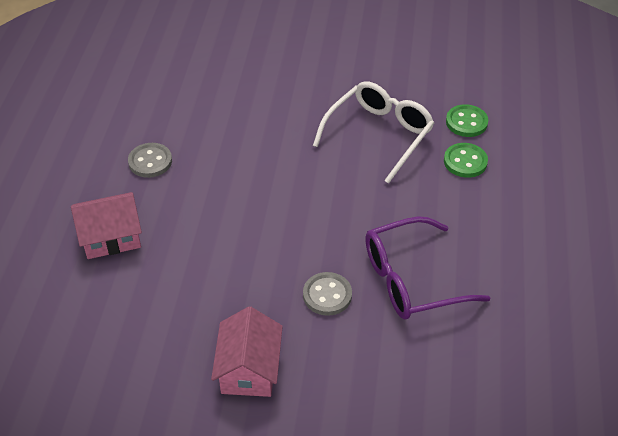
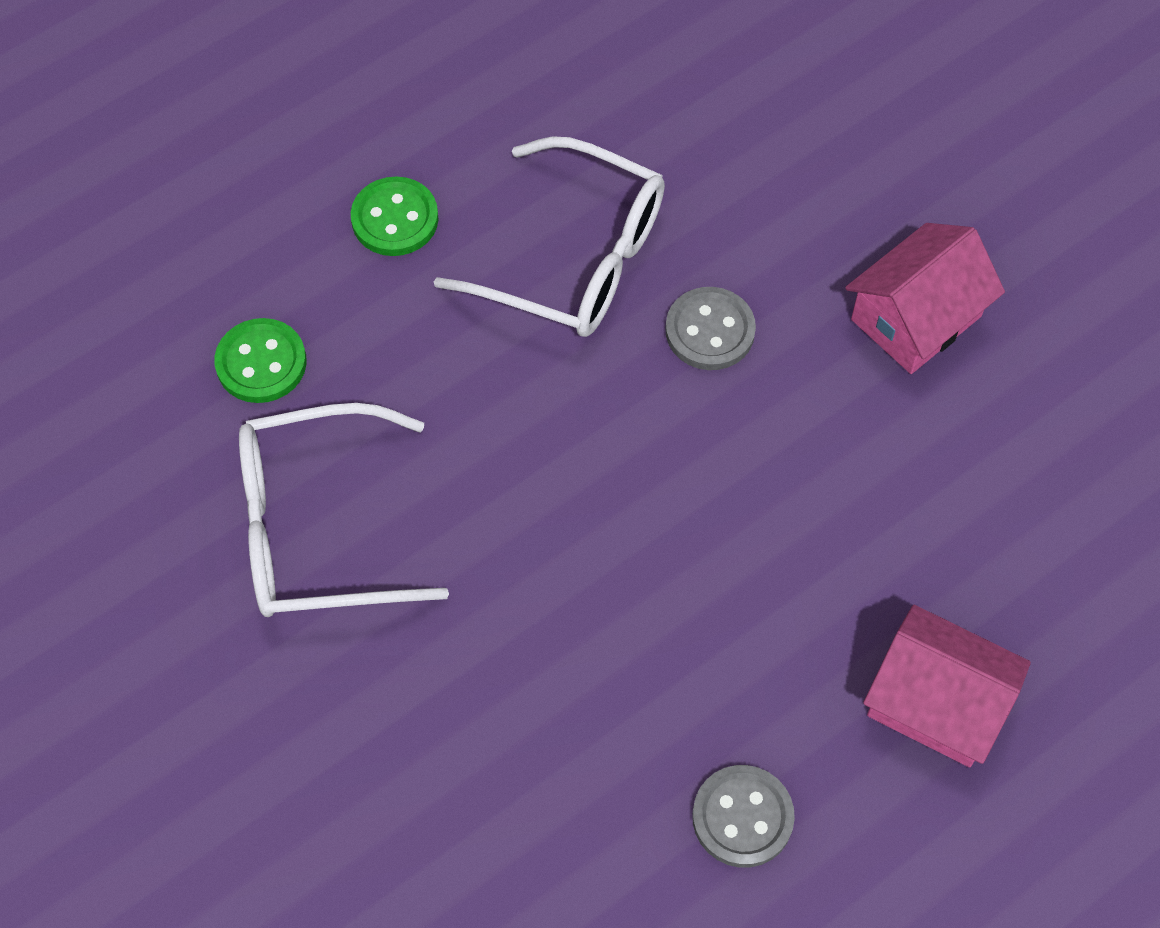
camera: 135 degrees left, 15 degrees up
purple glasses [365,216,490,320] -> white glasses [434,136,665,337]
green button [446,104,488,137] -> green button moved to [351,176,439,256]

